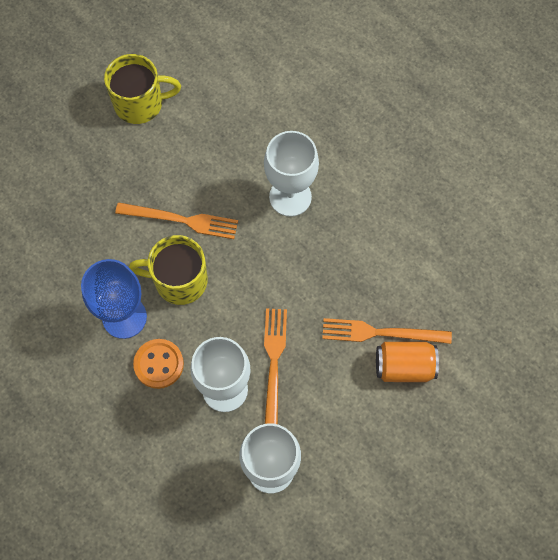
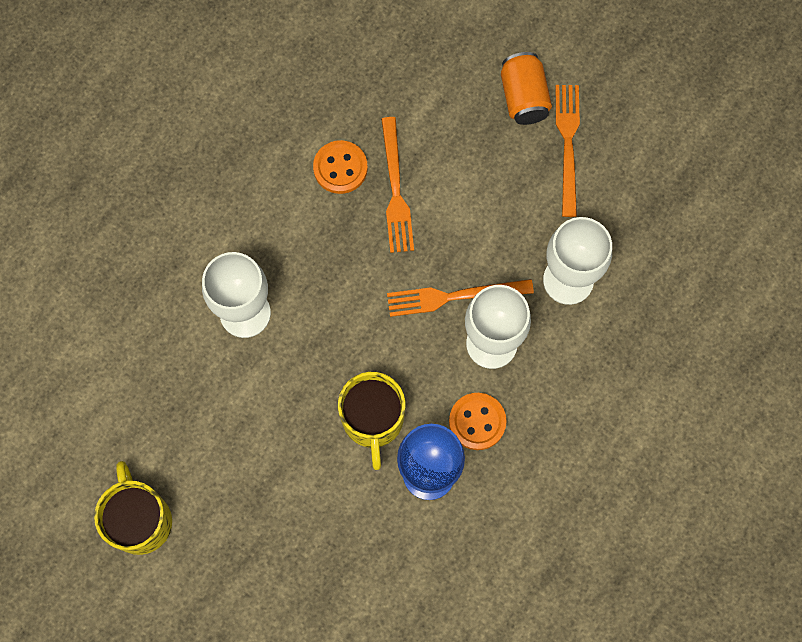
camera: 100 degrees left, 5 degrees up
orange fork [115,202,238,239] -> orange fork moved to [555,85,580,217]
orange can [376,342,439,382] -> orange can moved to [501,52,552,125]
none -> orange button [313,140,368,194]

